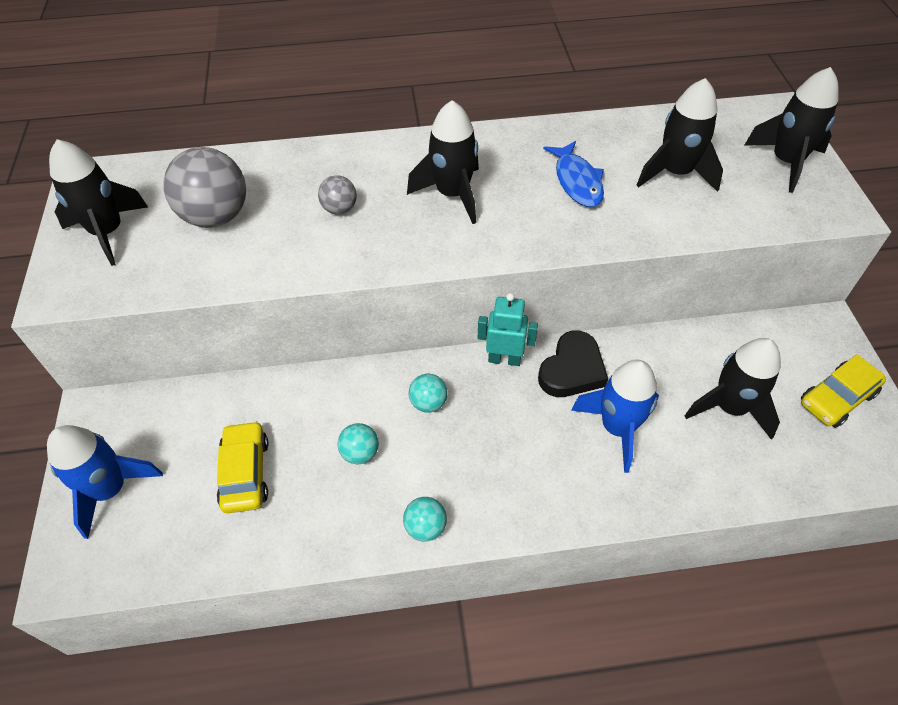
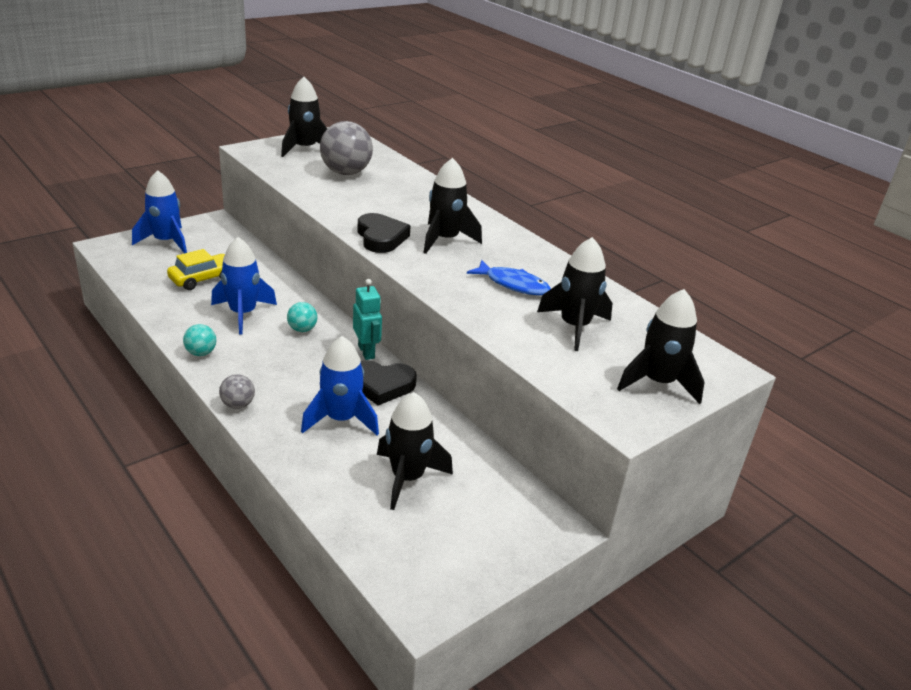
camera: 55 degrees right, 20 degrees down
grey ball [318,175,357,215] -> grey ball moved to [219,374,255,409]
turquoise ball [338,423,379,464] -> blue rocket [211,237,277,335]
blue fish [543,141,604,207] -> blue fish turned 105 degrees counterclockwise [467,260,551,295]
yellow car [801,354,886,428] -> none
none -> black heart [357,213,411,253]

